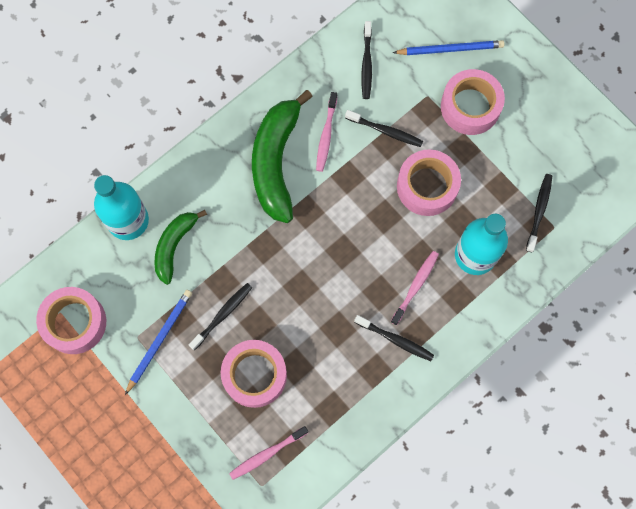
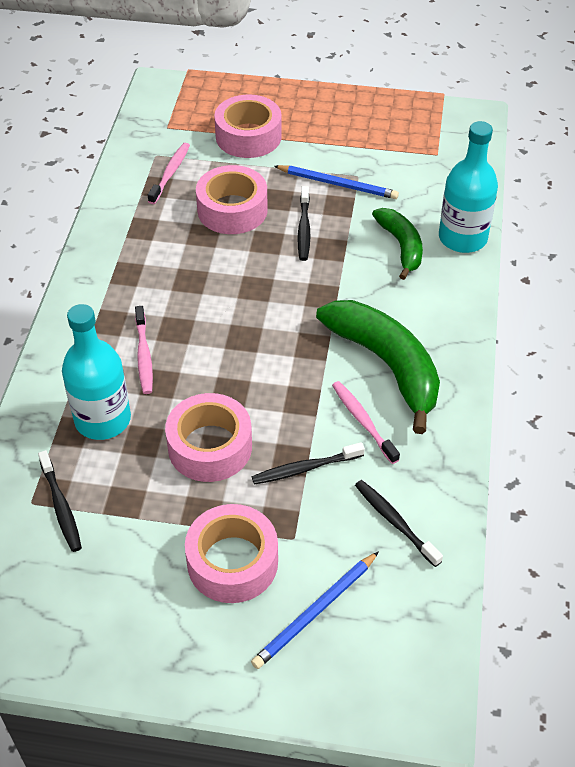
camera: 140 degrees right, 25 degrees down
pink tape [36,287,106,354] -> pink tape moved to [214,94,282,158]
blue pencil [125,290,192,395] -> blue pencil turned 60 degrees counterclockwise [274,165,399,199]
black toothbrush [354,315,434,361] -> none

